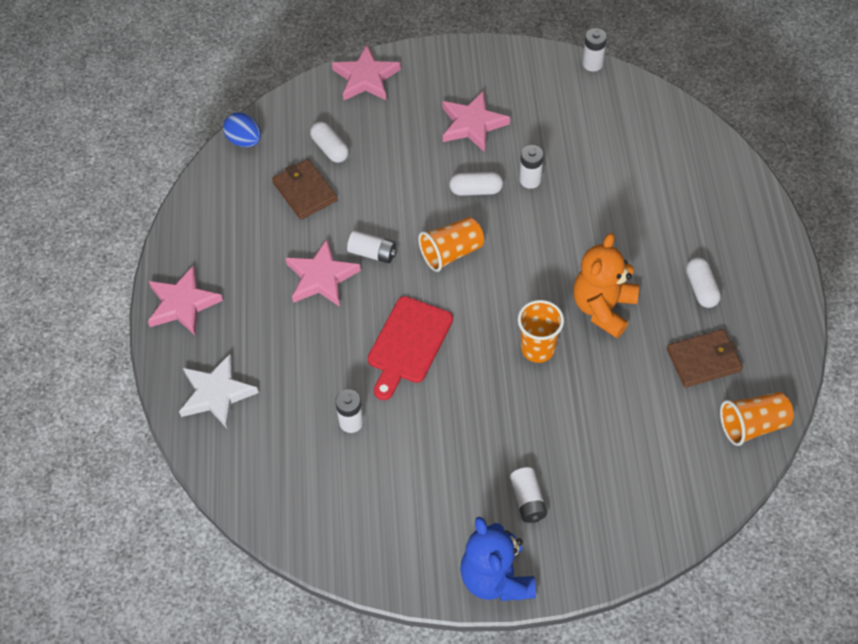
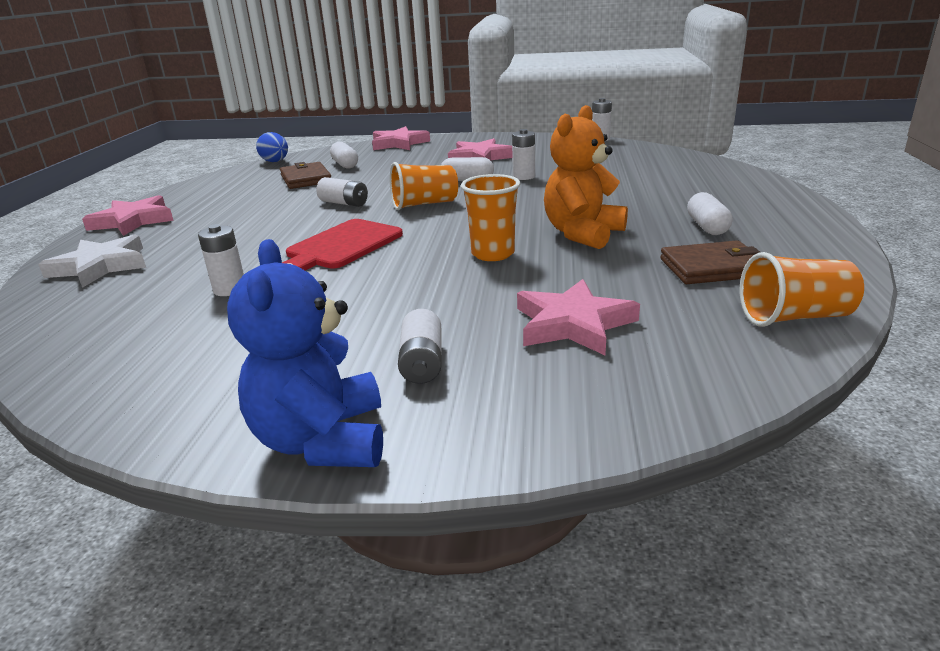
camera: 10 degrees right, 30 degrees down
pink star [285,239,361,307] -> pink star moved to [517,279,640,355]

